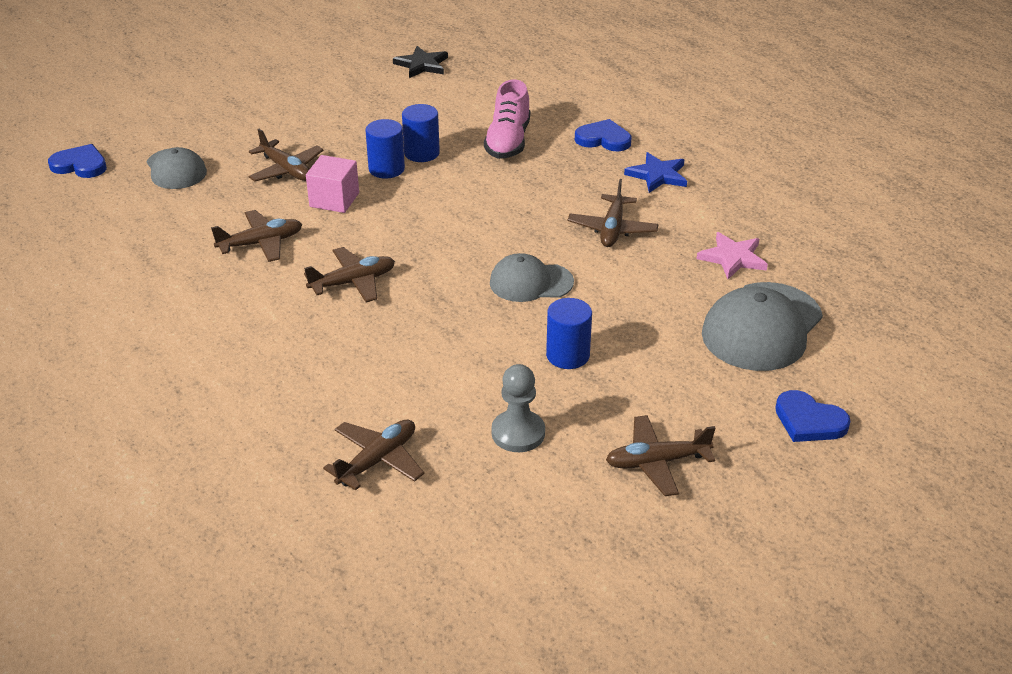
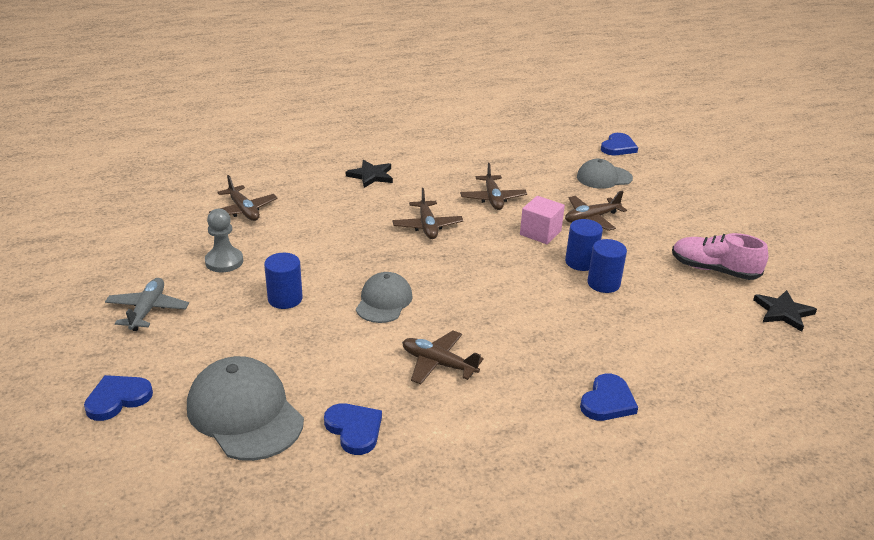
camera: 105 degrees right, 5 degrees down
pink shoe [484,79,530,159] -> pink shoe moved to [672,233,768,280]
brown plane [606,415,715,496] -> grey plane [105,278,189,331]
blue star [624,152,687,193] -> none
pink star [697,232,768,279] -> blue heart [324,403,382,455]
none -> black star [346,160,393,188]

